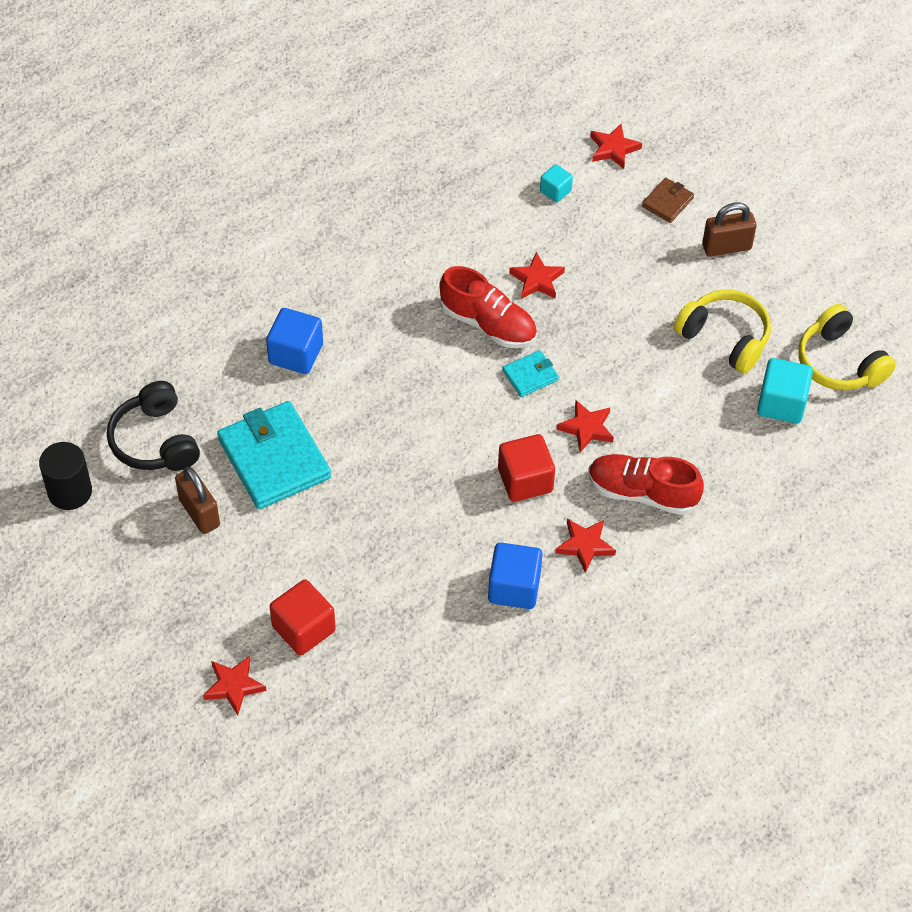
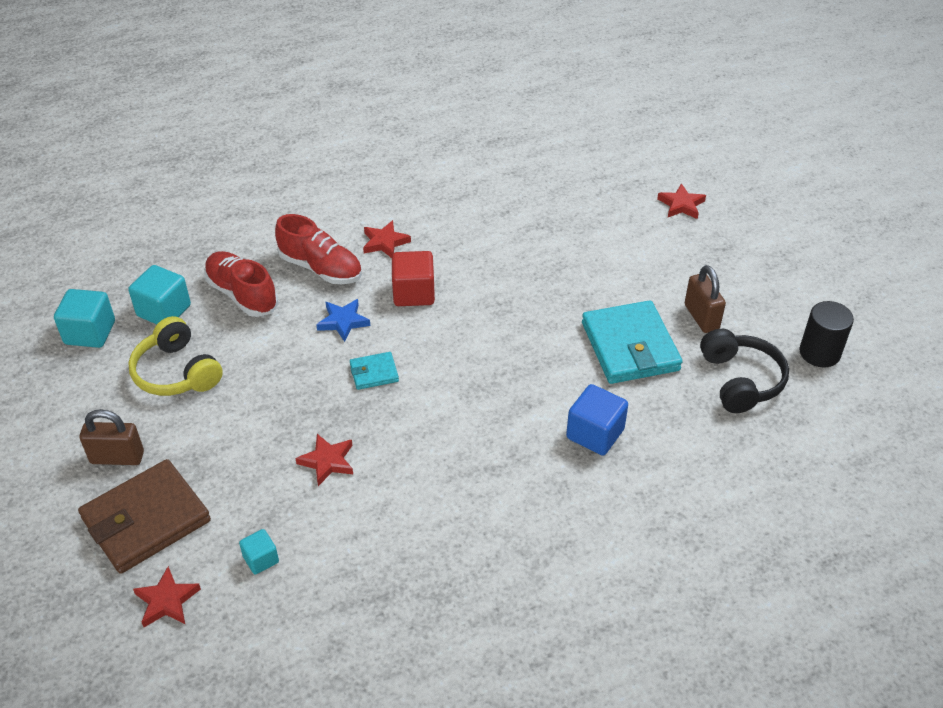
camera: 165 degrees left, 10 degrees down
red cube [270,579,336,655] -> none
red shoe [439,266,537,348] -> red shoe moved to [204,251,278,317]
blue cube [488,543,542,609] -> none
red star [556,400,614,452] -> blue star [316,299,370,342]
brown wallet [642,178,694,223] -> brown wallet [78,459,211,574], size x2.10
yellow headphones [798,304,896,390] -> turquoise cube [54,289,115,348]

